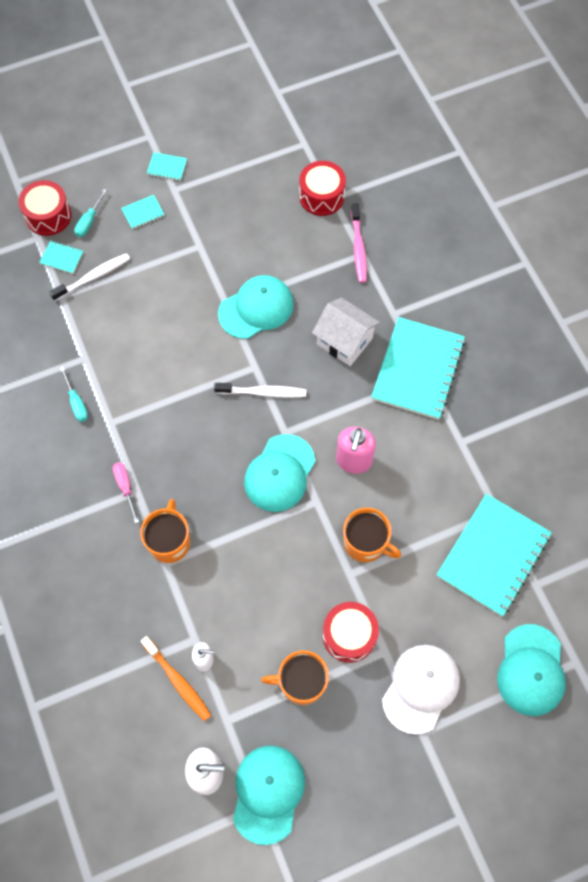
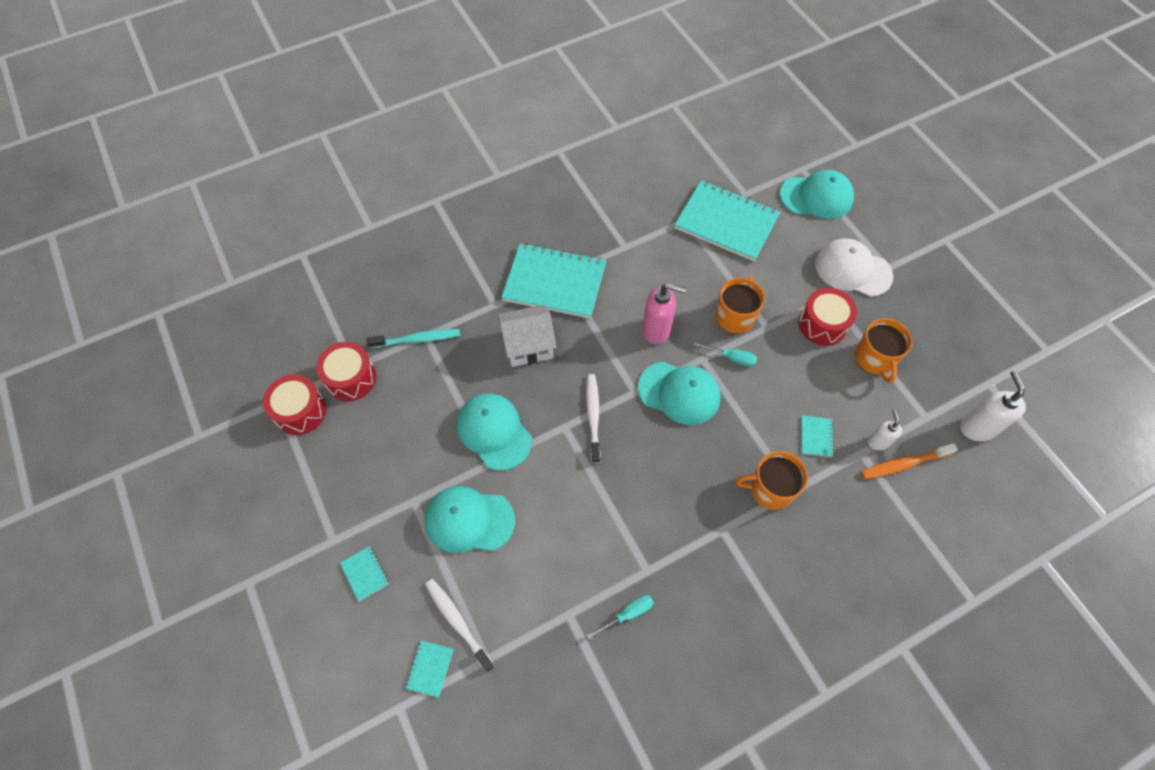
camera: 95 degrees left, 5 degrees down
red drum [19,180,71,236] -> red drum moved to [263,374,326,435]
turquoise screwdriver [74,189,107,237] -> turquoise screwdriver moved to [694,342,757,367]
pink screwdriver [113,462,139,523] -> none
orange toothbrush [141,636,211,721] -> orange toothbrush turned 150 degrees counterclockwise [861,443,958,479]
turquoise notebook [147,152,187,181] -> turquoise notebook moved to [801,416,834,457]
turquoise cap [233,746,305,845] -> turquoise cap moved to [424,486,515,553]
white house [312,297,380,366] -> white house turned 45 degrees clockwise [498,305,556,367]
pink toothbrush [351,203,367,283] -> turquoise toothbrush [367,329,460,348]

